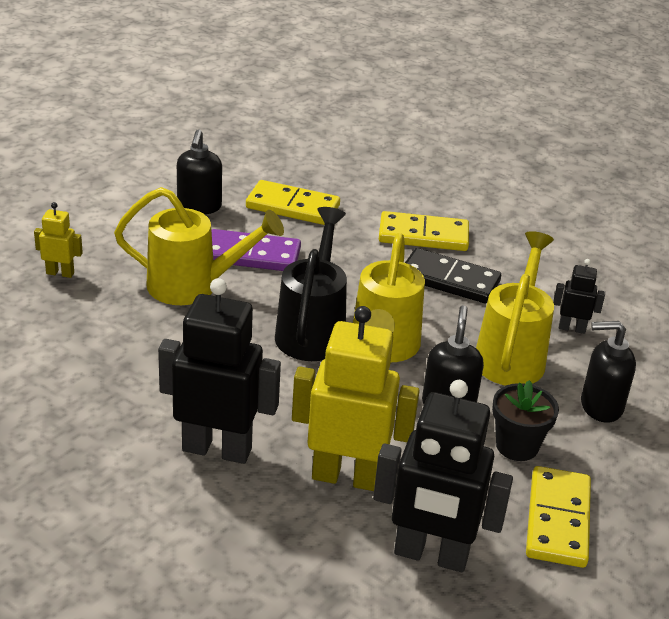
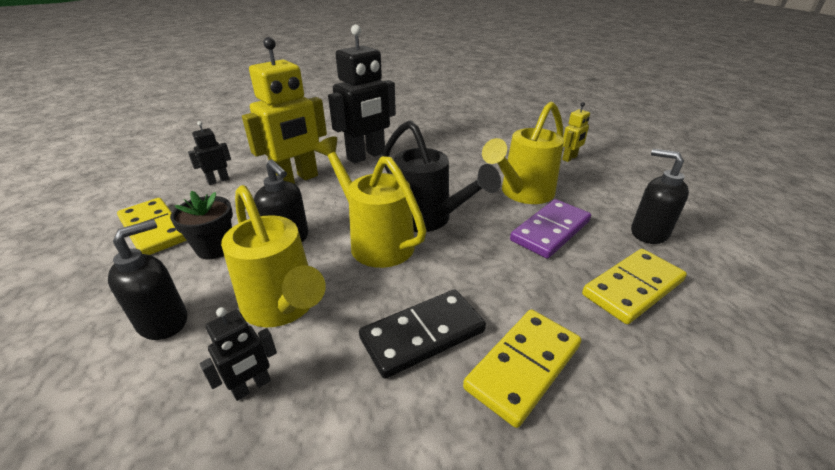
camera: 130 degrees right, 0 degrees up
black robot [373,380,513,572] -> black robot [188,121,231,185], size x0.47

